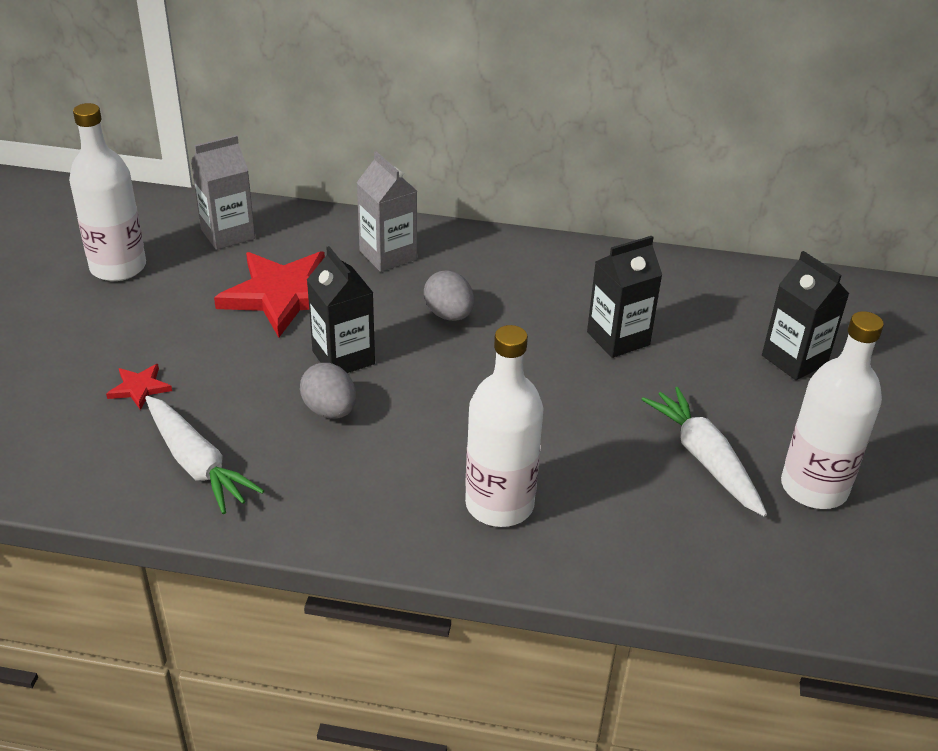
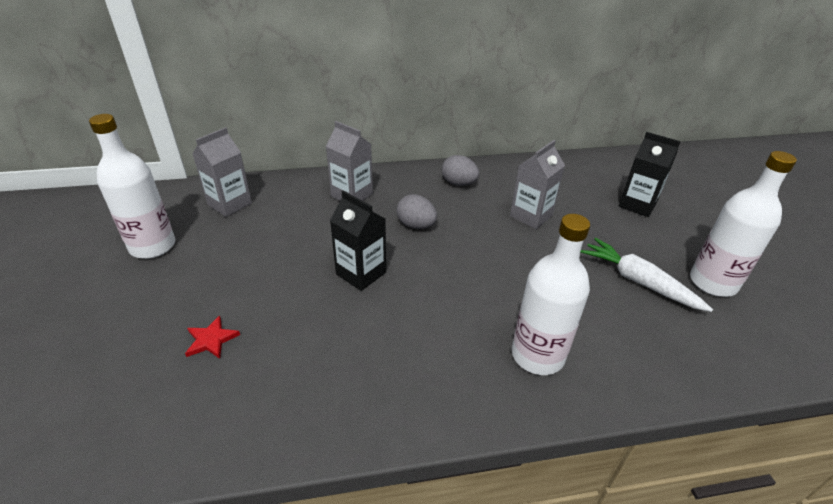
camera: 20 degrees left, 0 degrees up
white carrot [145,396,264,514] -> none
red star [214,251,325,337] -> none
grey egg [300,363,356,419] -> grey egg moved to [442,155,479,186]
black carton [587,236,662,358] -> grey carton [510,140,565,229]

